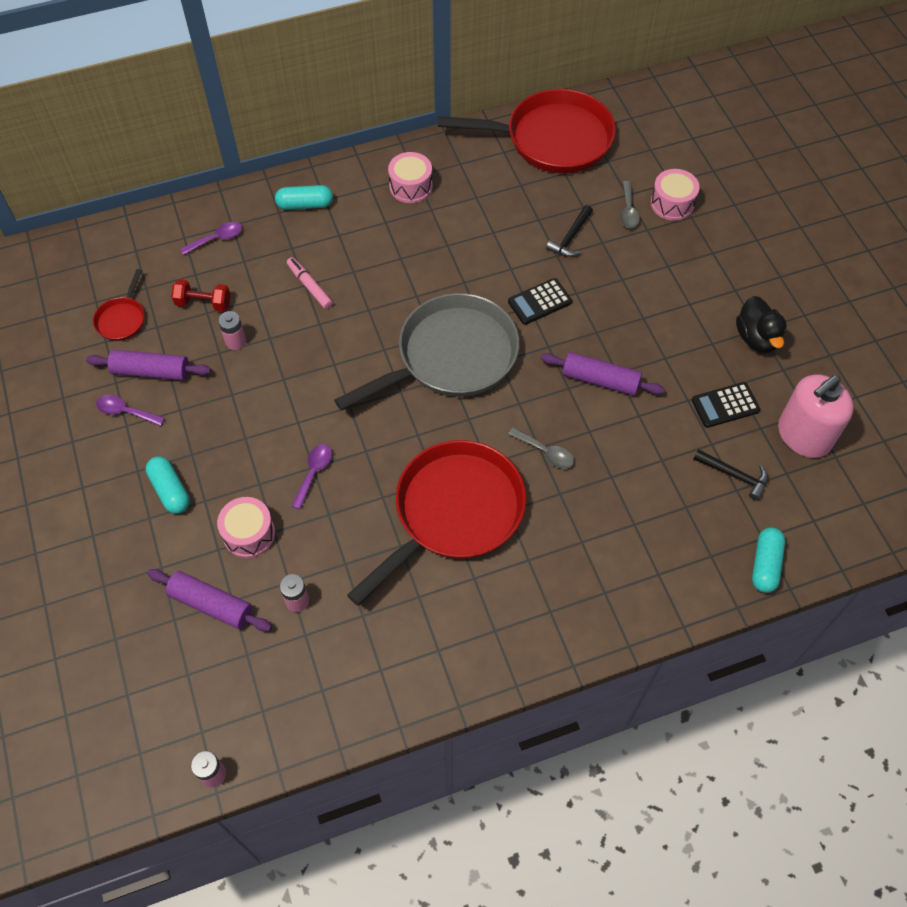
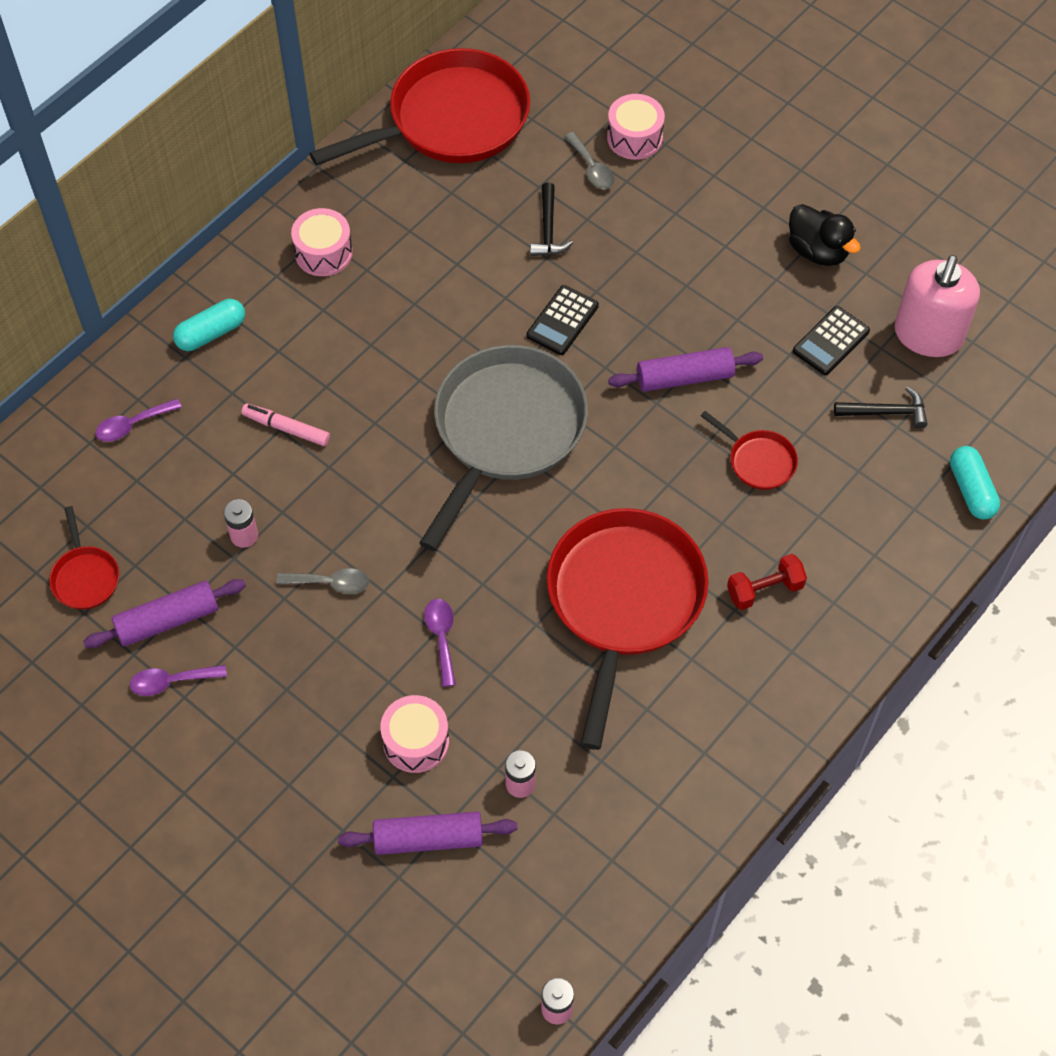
camera: 30 degrees left, 0 degrees up
turquoise capsule [146,456,190,514] -> none
red dumbbell [171,279,231,312] -> red dumbbell moved to [727,554,807,610]
purple spoon [180,222,242,255] -> purple spoon turned 150 degrees counterclockwise [95,399,182,442]
grey spoon [508,427,574,469] -> grey spoon moved to [276,568,370,594]
none -> red pan [701,411,798,490]

